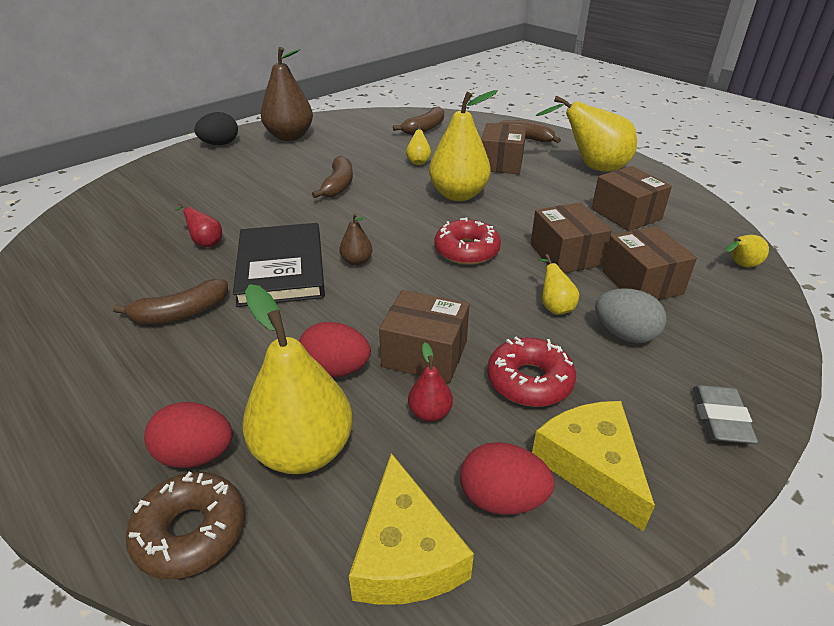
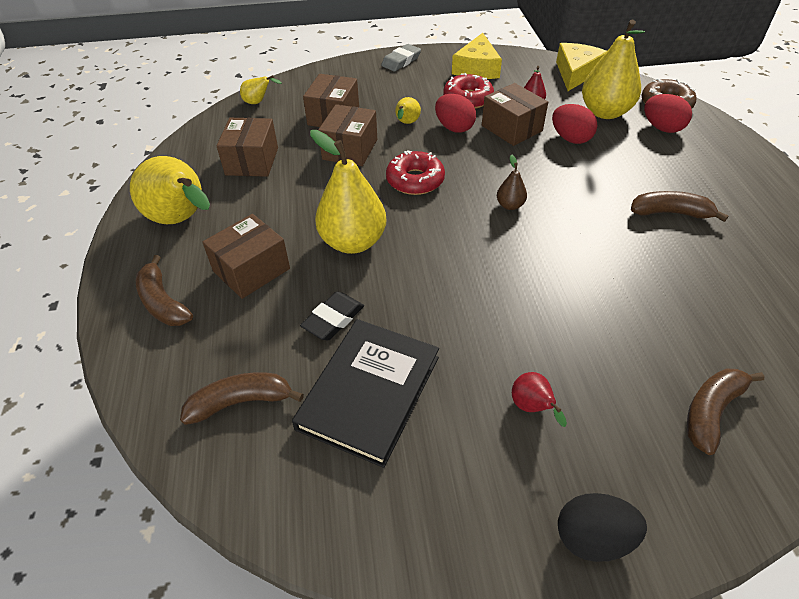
camera: 145 degrees left, 10 degrees up
red pear [174,202,222,247] -> red pear moved to [512,372,567,427]
black book [233,223,325,307] -> black book moved to [292,319,439,468]
brown pear [260,47,313,141] -> none
brown banana [312,156,353,198] -> brown banana moved to [687,369,765,455]
yellow pear [406,124,431,165] -> black eraser [300,291,364,340]
red egg [460,442,555,515] -> red egg moved to [435,94,476,133]
grey egg [595,288,667,343] -> none

